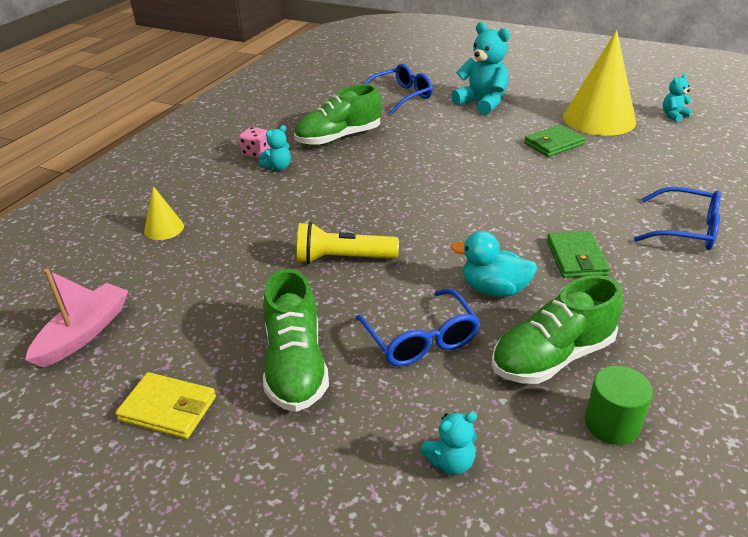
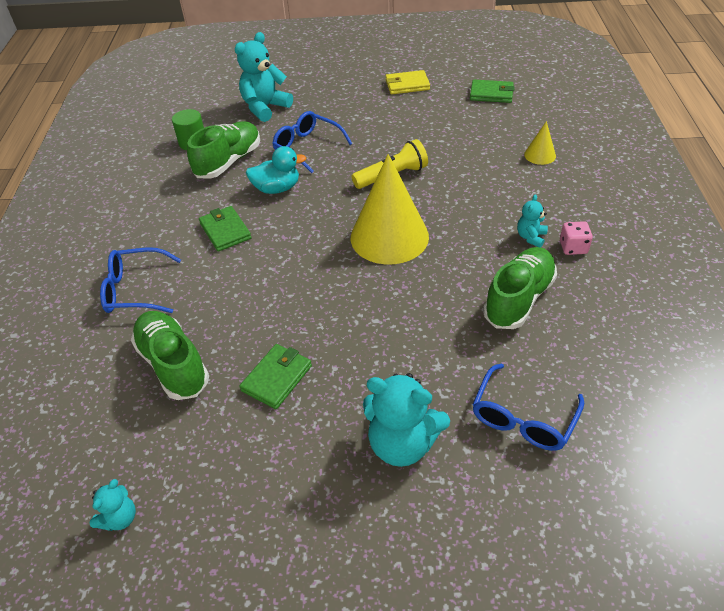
camera: 155 degrees right, 10 degrees up
pink boat [25,269,128,368] -> green wallet [470,80,515,103]
green shoe [263,269,329,412] -> green shoe moved to [131,311,209,400]
turquoise teddy bear [420,412,477,475] -> turquoise teddy bear [235,32,293,122], size x1.96
yellow cone [563,30,636,136] -> yellow cone moved to [351,154,429,265]

